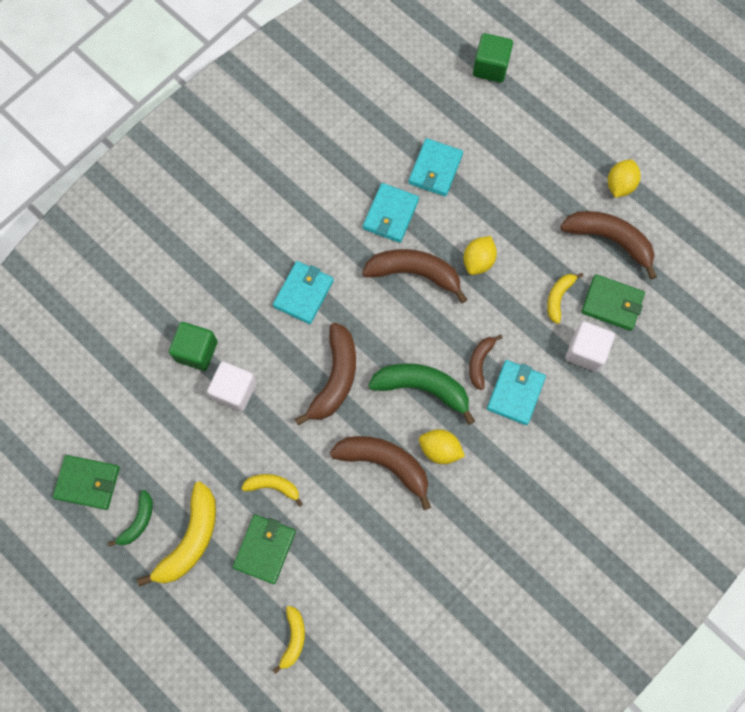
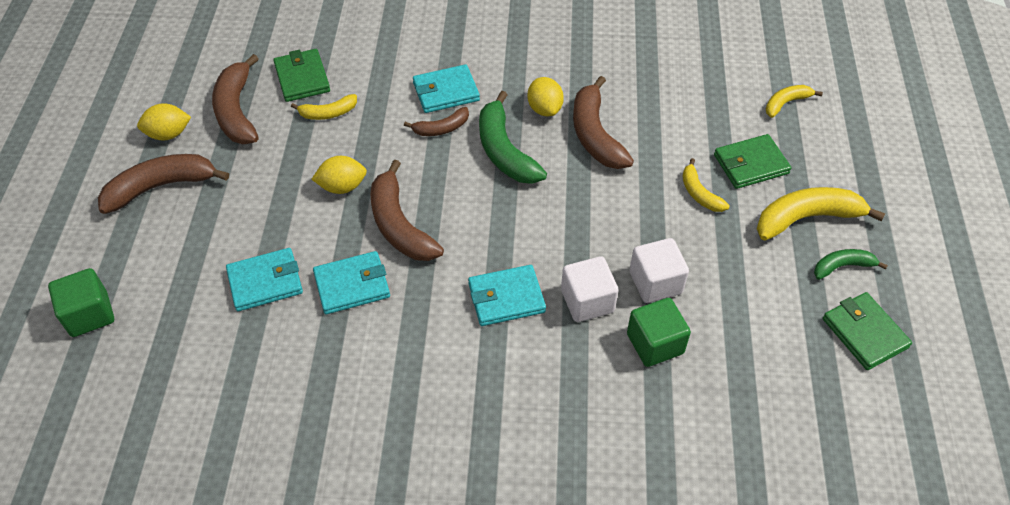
camera: 130 degrees left, 20 degrees down
brown banana [295,323,356,426] -> brown banana moved to [98,154,229,214]
white cube [565,321,615,372] -> white cube moved to [561,256,619,322]

